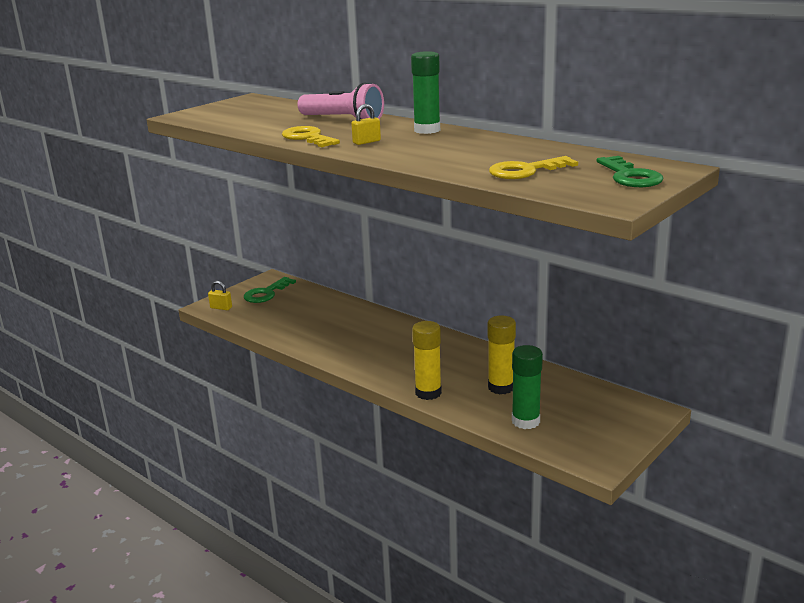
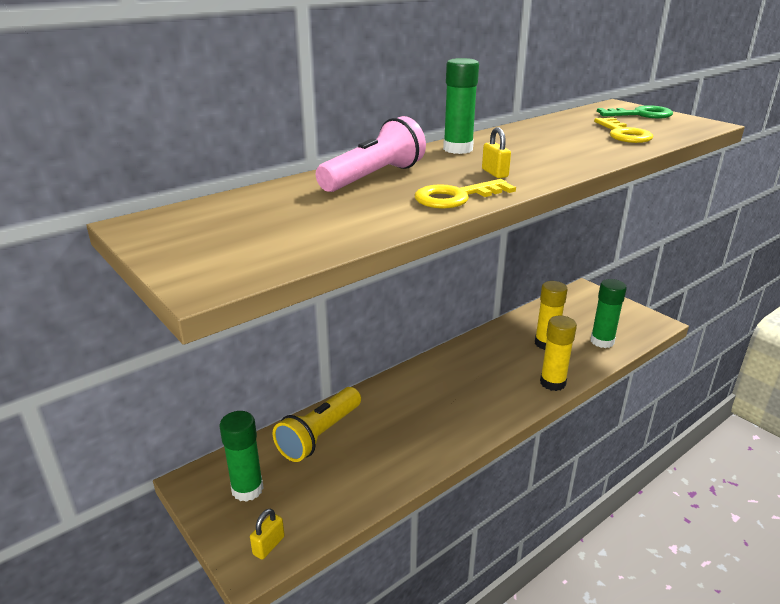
camera: 80 degrees left, 5 degrees up
green key [244,277,296,303] -> green glue stick [220,411,264,502]
none -> yellow flashlight [273,387,361,462]

